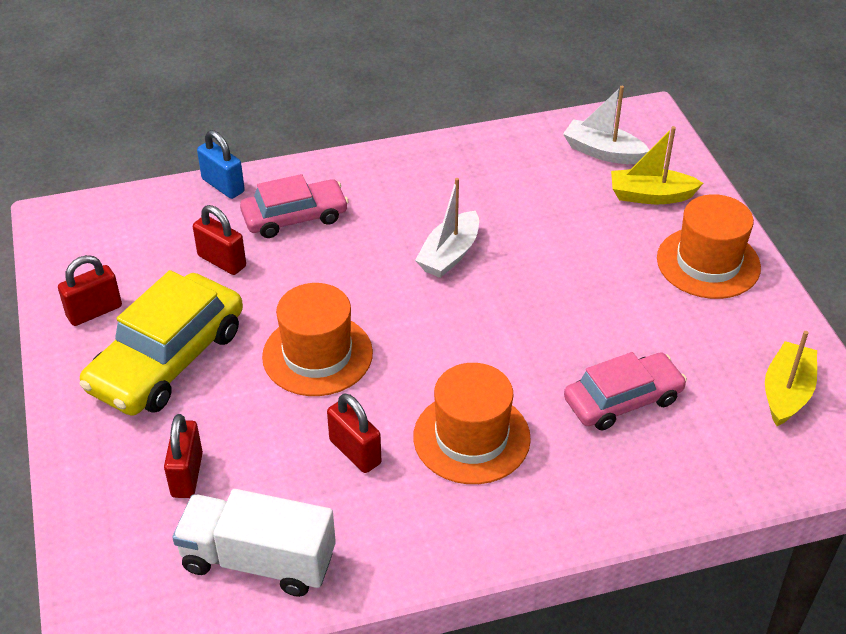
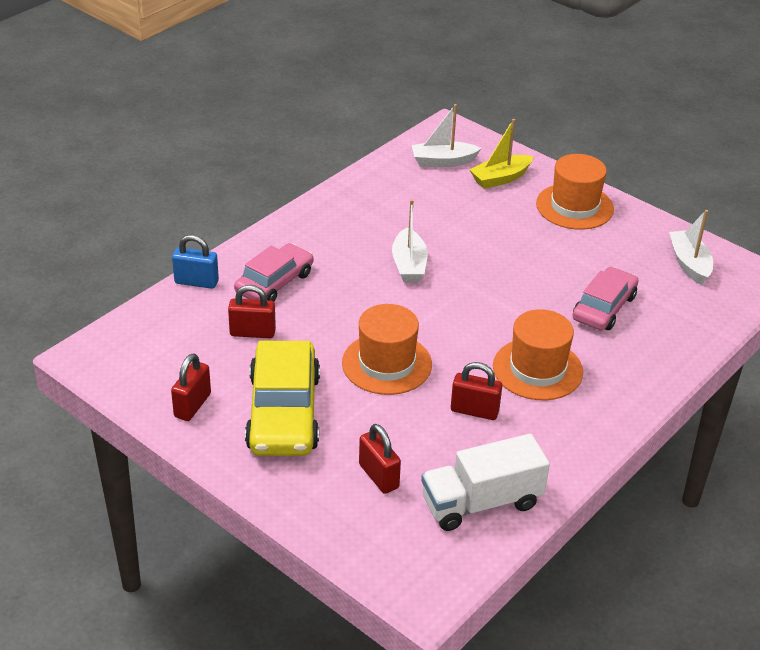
camera: 35 degrees left, 5 degrees down
yellow boat [765,331,817,426] -> white boat [669,210,713,285]

